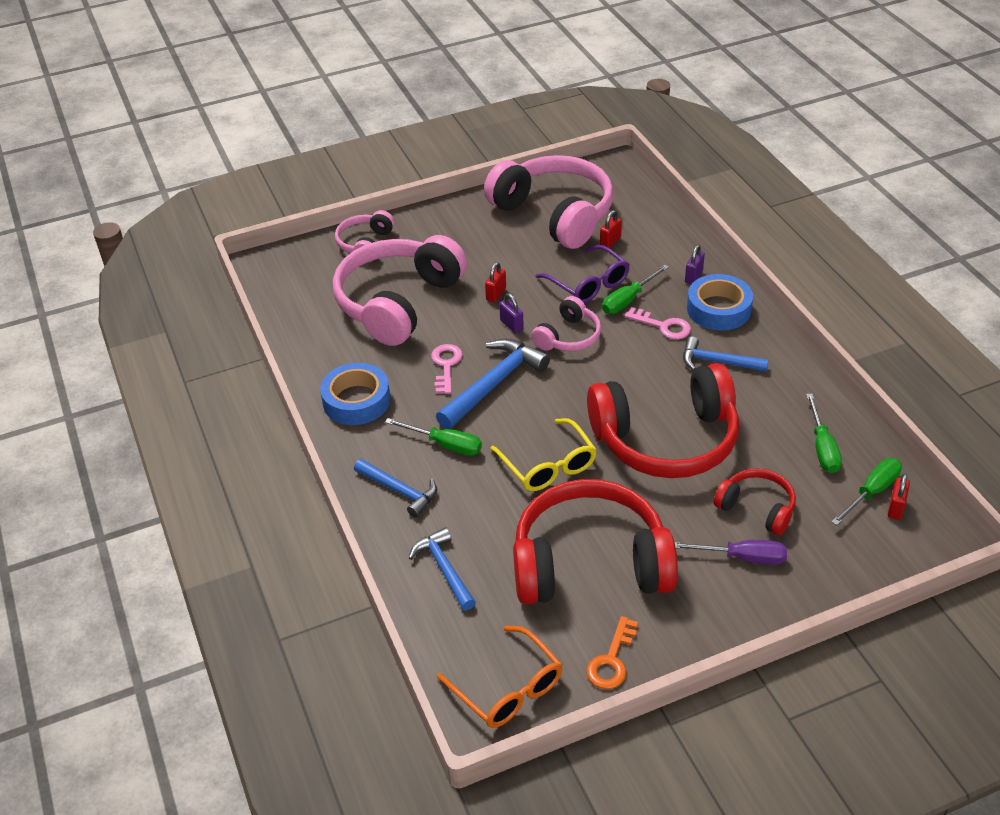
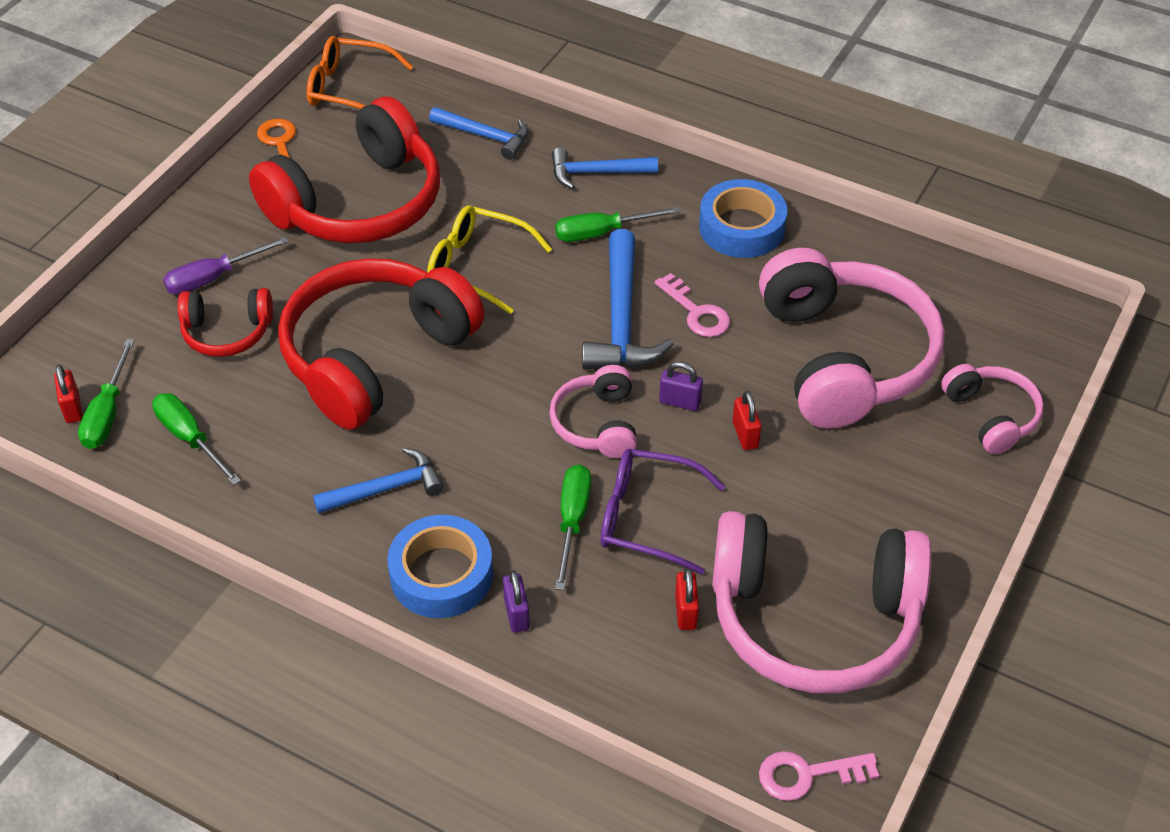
camera: 140 degrees right, 5 degrees up
pink key [624,307,691,340] -> pink key moved to [759,751,879,801]

